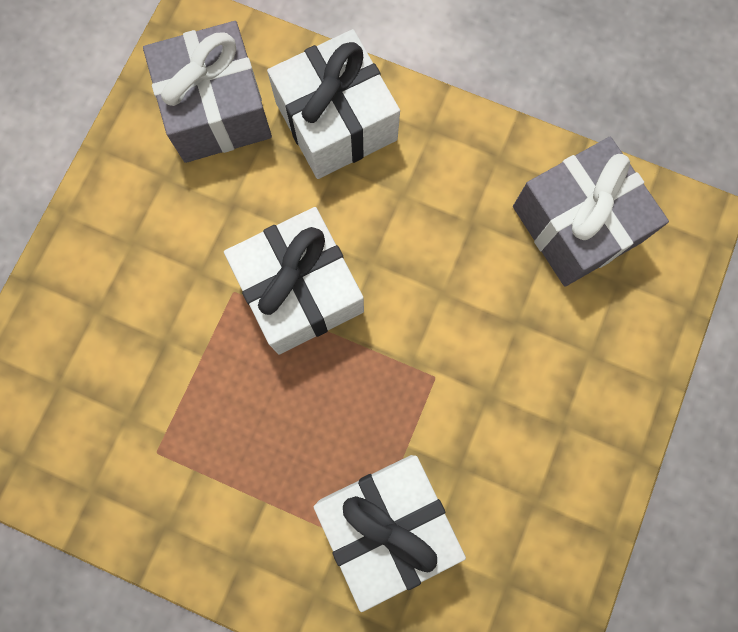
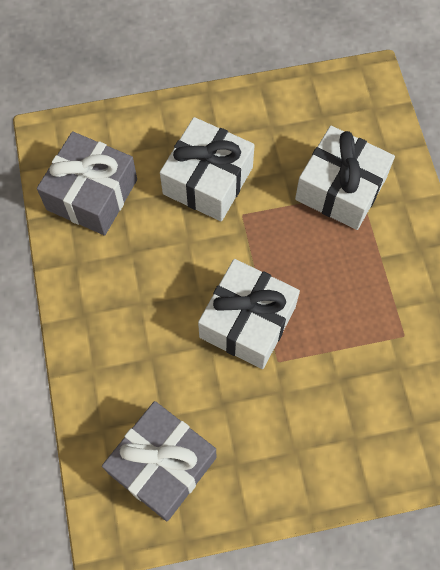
camera: 125 degrees left, 10 degrees down
white gift [267,29,400,179] -> white gift moved to [160,117,255,221]

